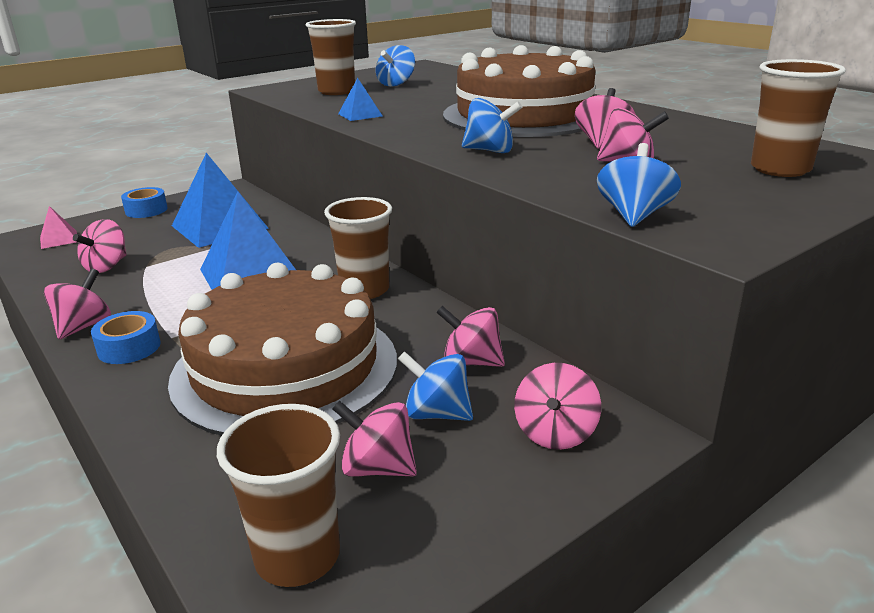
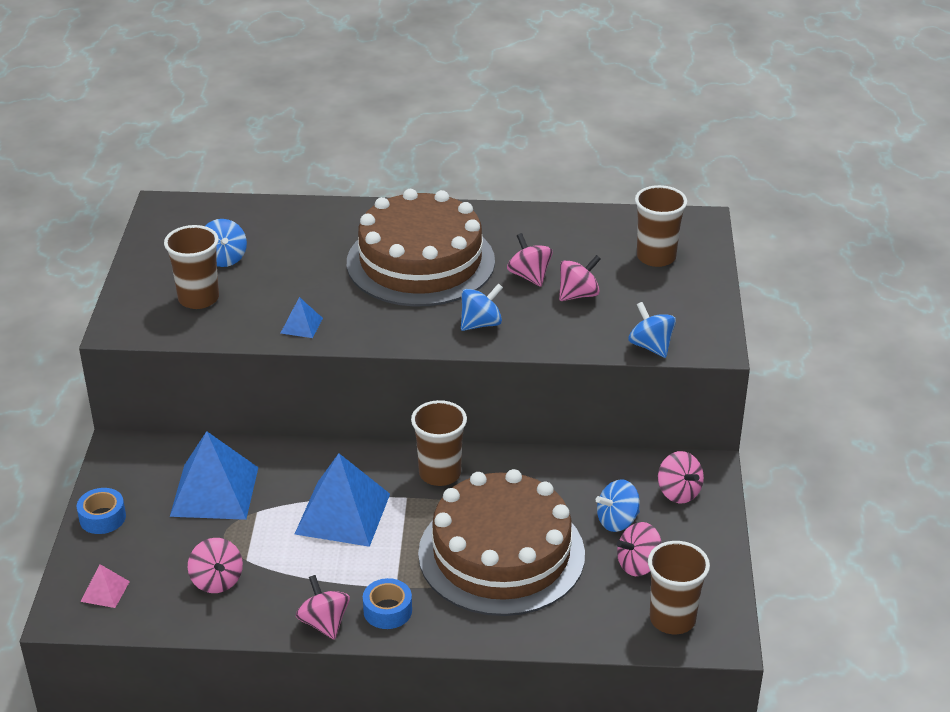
camera: 50 degrees left, 10 degrees up
pink spinning top [436,306,505,367] -> none

